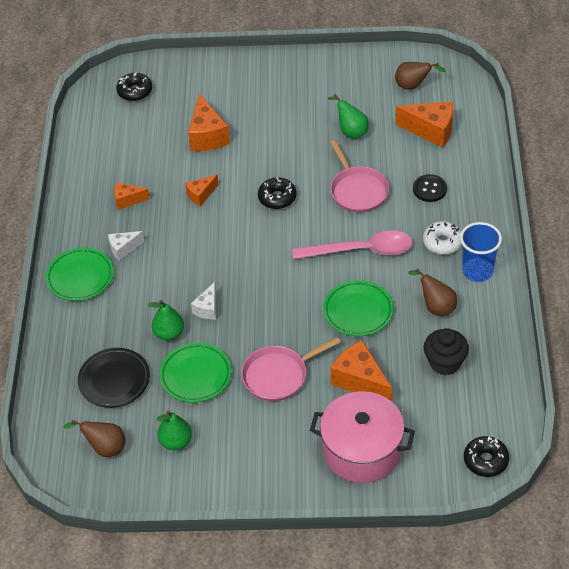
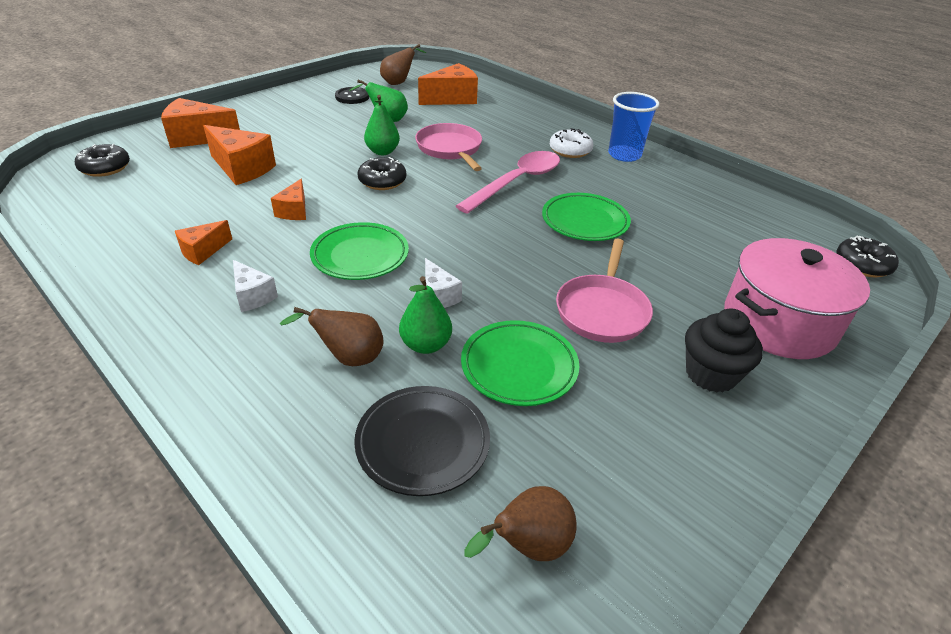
camera: 50 degrees left, 10 degrees down
green plate [45,248,114,301] -> green plate moved to [310,222,409,280]
white cheese [108,231,144,261] -> white cheese turned 60 degrees counterclockwise [233,260,278,312]
green pear [157,410,192,450] -> green pear moved to [364,95,400,155]
pink pan [330,140,389,213] -> pink pan turned 135 degrees counterclockwise [415,123,482,171]
orange cheese [330,340,392,401] -> orange cheese moved to [161,98,240,148]
brown pear [408,268,457,317] -> brown pear moved to [280,307,384,366]
black button [413,174,447,202] -> black button moved to [335,87,369,104]
black cupcake [424,328,469,375] -> black cupcake moved to [685,308,763,393]

